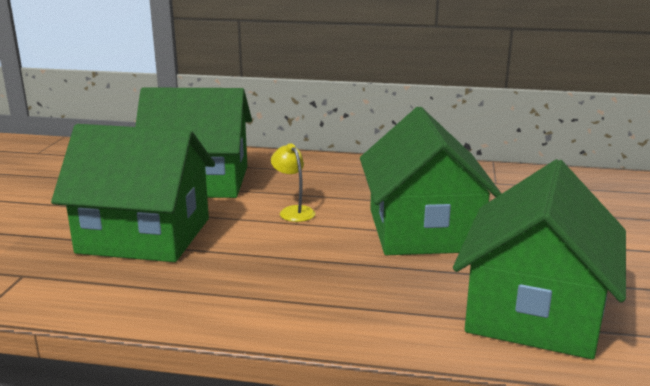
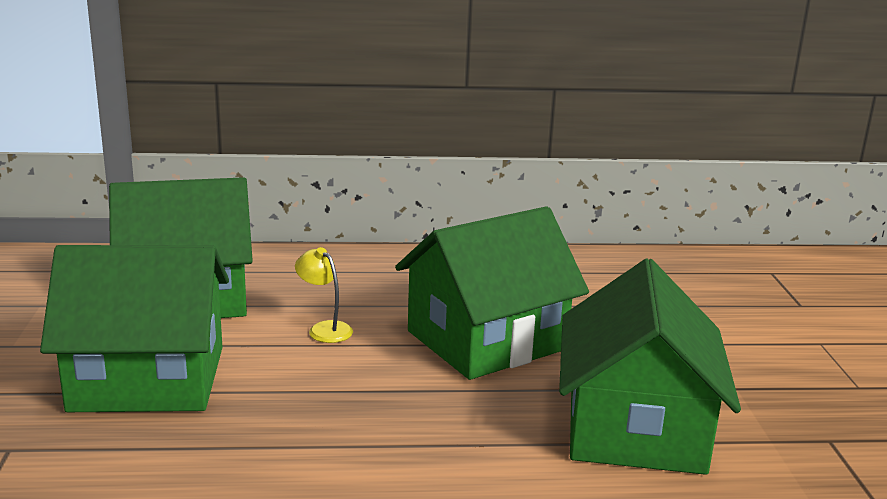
camera: 15 degrees left, 0 degrees up
green house [360,107,502,255] -> green house turned 75 degrees clockwise [395,206,589,380]

